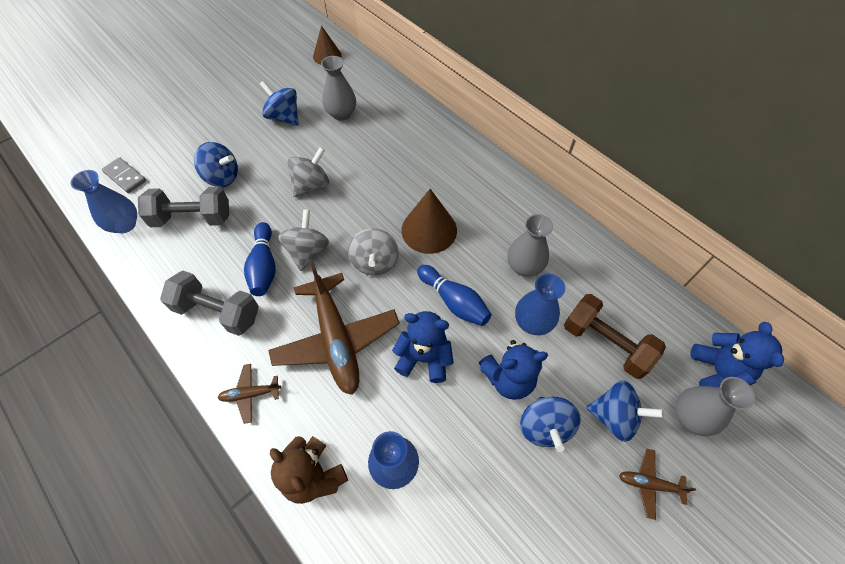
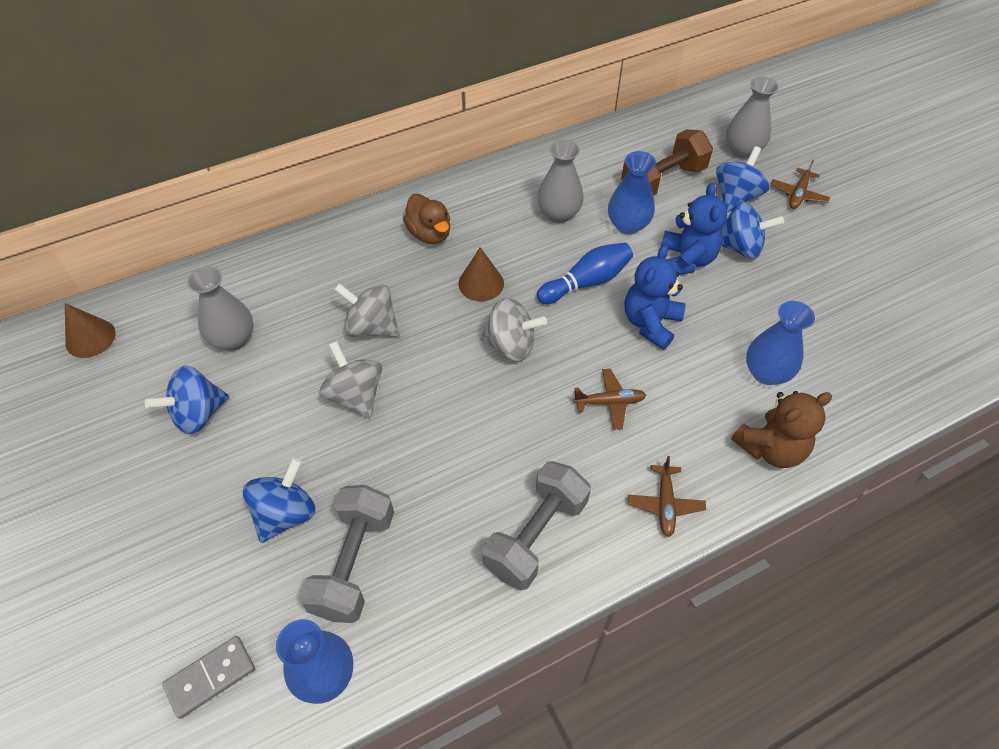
camera: 75 degrees left, 5 degrees down
blue bowling pin [244,222,276,296] -> none
brown plane [268,262,400,395] -> brown plane [573,369,646,430], size x0.44
grey spinning top [278,209,329,271] -> grey spinning top moved to [334,283,400,337]
brown cone [401,189,457,254] -> brown cone [458,247,504,301], size x0.65
blue teddy bear [690,322,784,387] -> none
none -> brown duck [403,194,450,244]

